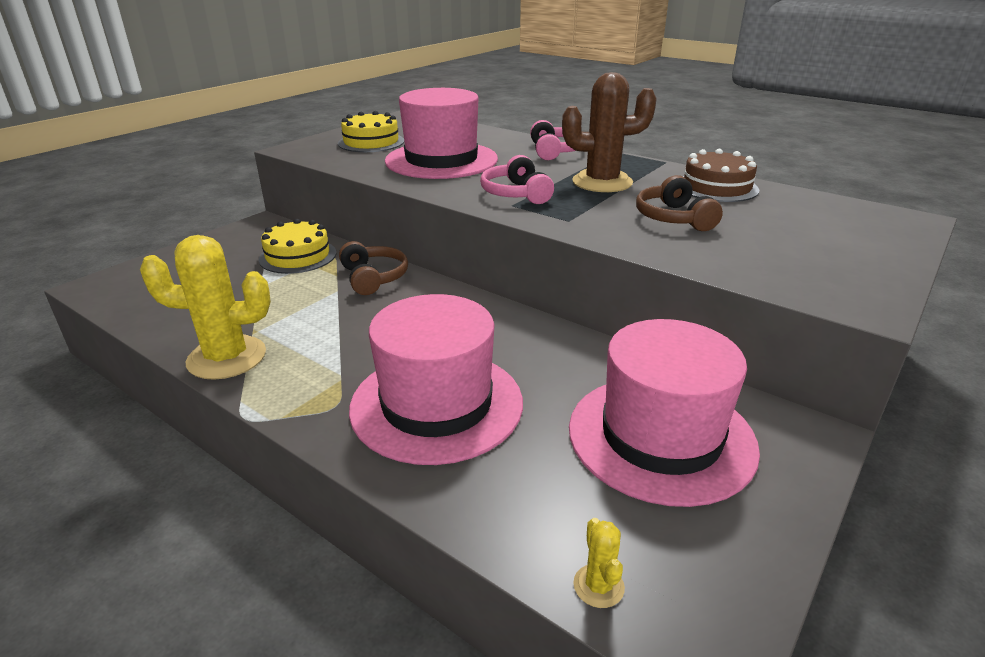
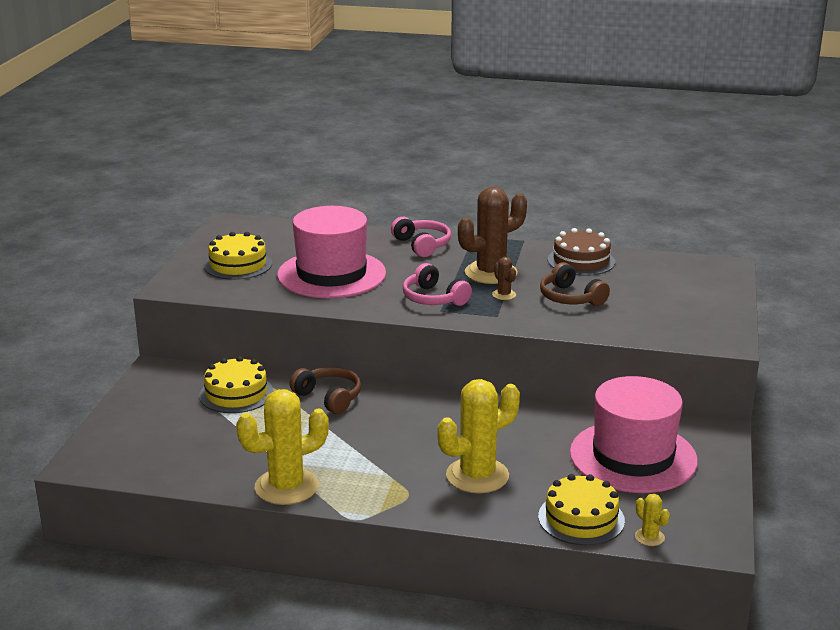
camera: 25 degrees left, 5 degrees down
pink hat [349,294,523,465] -> yellow cactus [438,379,520,494]
none -> brown cactus [492,257,516,300]
none -> yellow cake [538,474,625,545]

